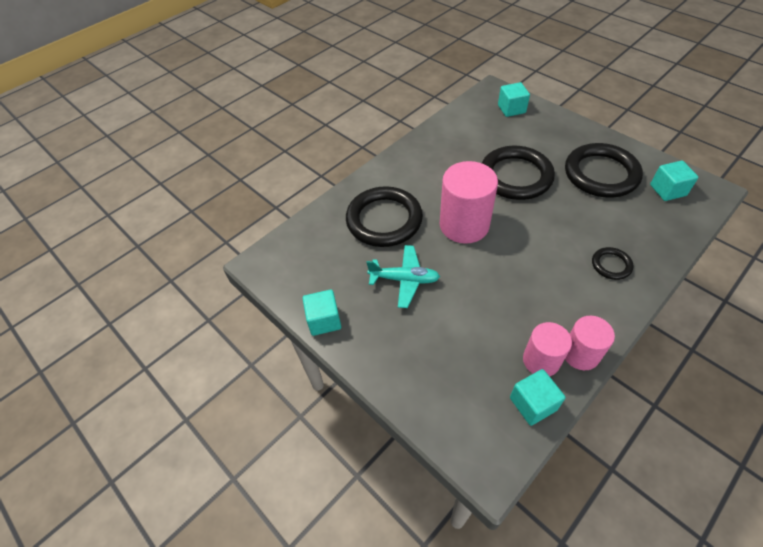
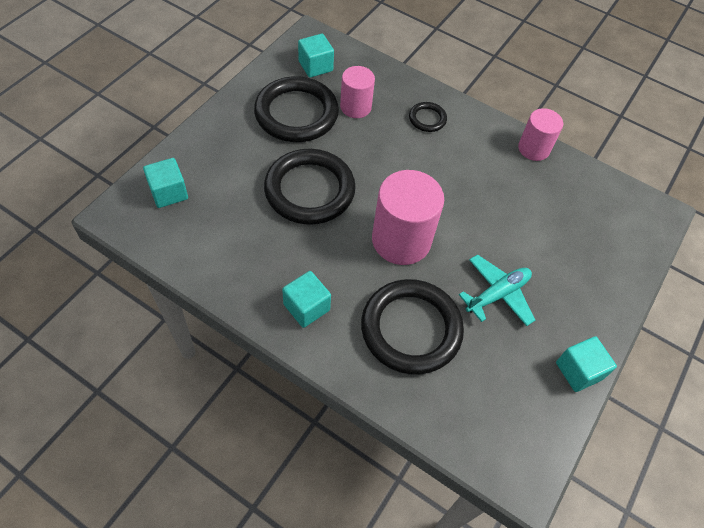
camera: 110 degrees left, 5 degrees up
turquoise plane [366,245,440,308] -> turquoise plane turned 60 degrees clockwise [459,254,535,326]
turquoise cube [510,369,566,426] -> turquoise cube moved to [282,271,331,328]
pink cylinder [523,322,572,376] -> pink cylinder moved to [340,66,375,118]

